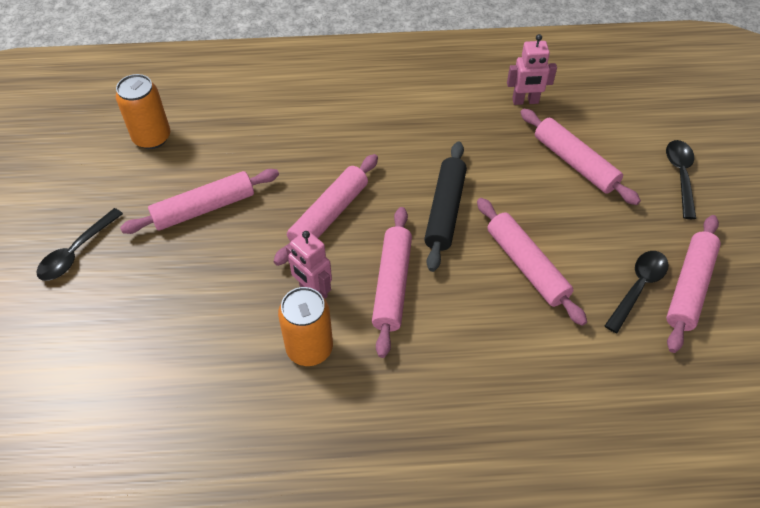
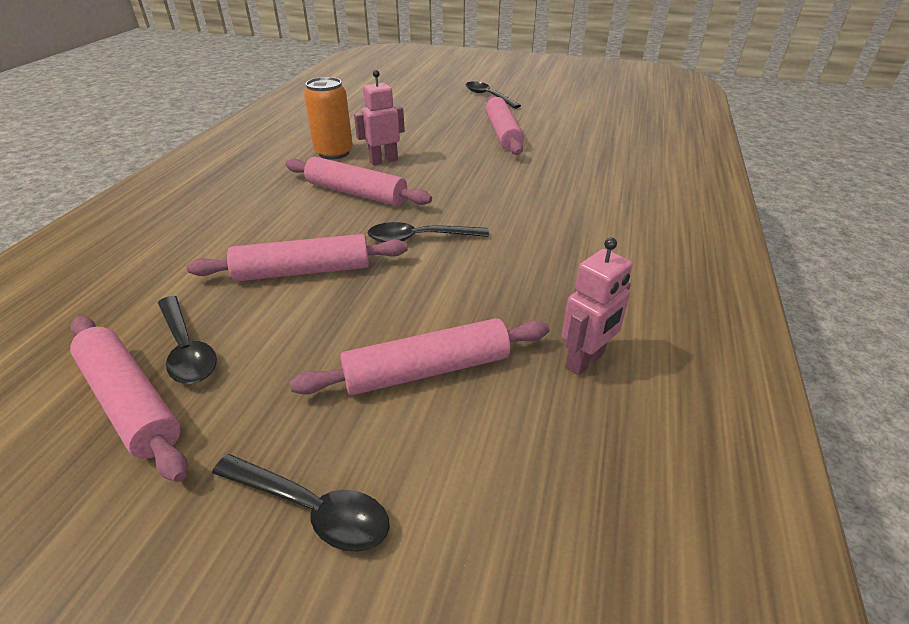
camera: 110 degrees right, 15 degrees down
orange can [116,74,170,149] -> none
pink rolling pin [273,154,378,266] -> none
black rolling pin [424,142,467,272] -> black spoon [368,222,489,242]
pink robot [507,34,557,105] -> pink robot turned 150 degrees counterclockwise [562,237,633,376]

